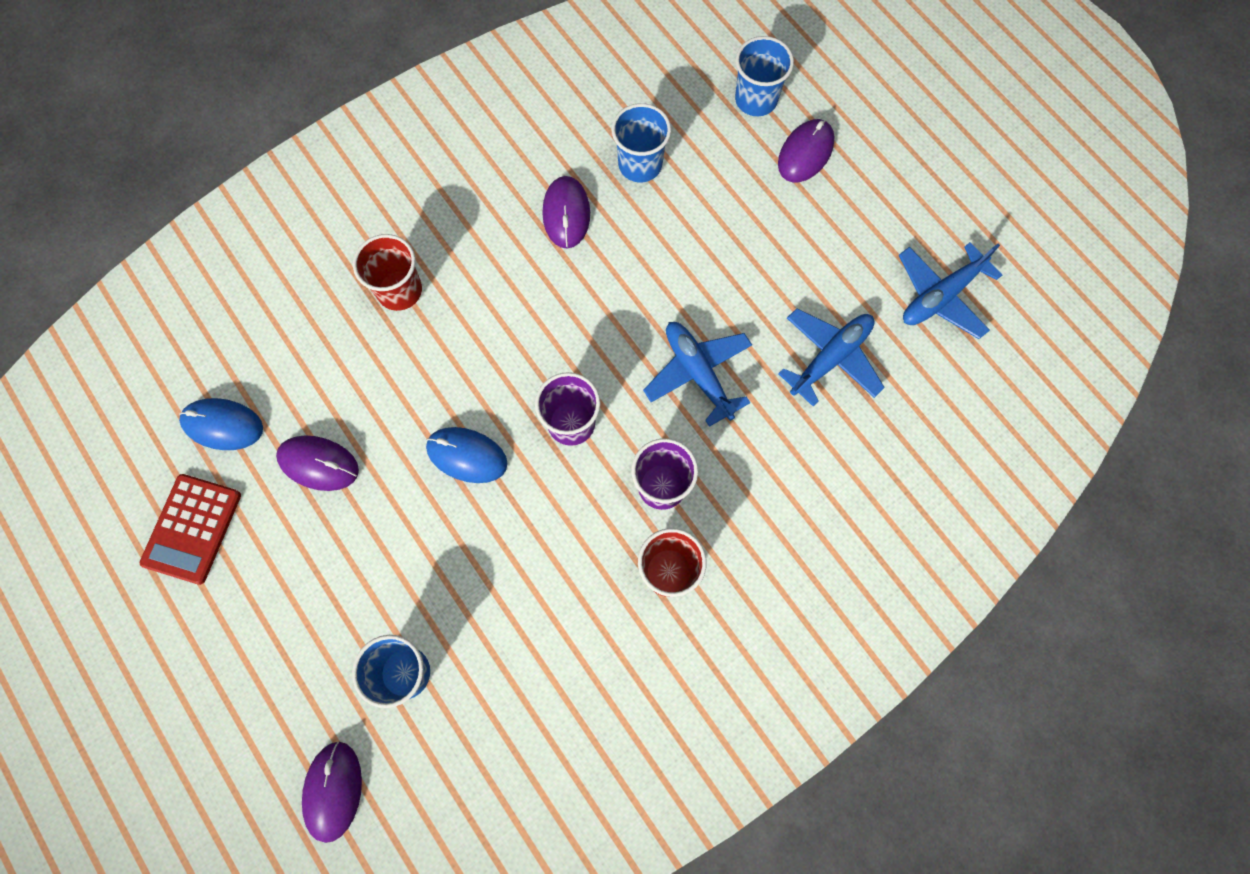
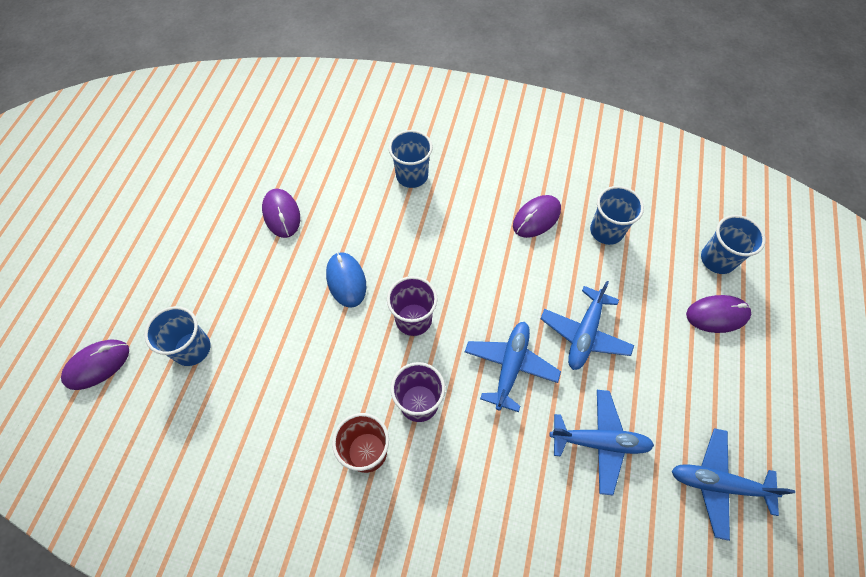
camera: 50 degrees right, 10 degrees down
red calculator [140,474,241,585] -> none
blue mouse [179,398,263,450] -> none
red cup [353,234,422,311] -> blue cup [389,130,433,188]
none -> blue plane [540,281,634,370]

